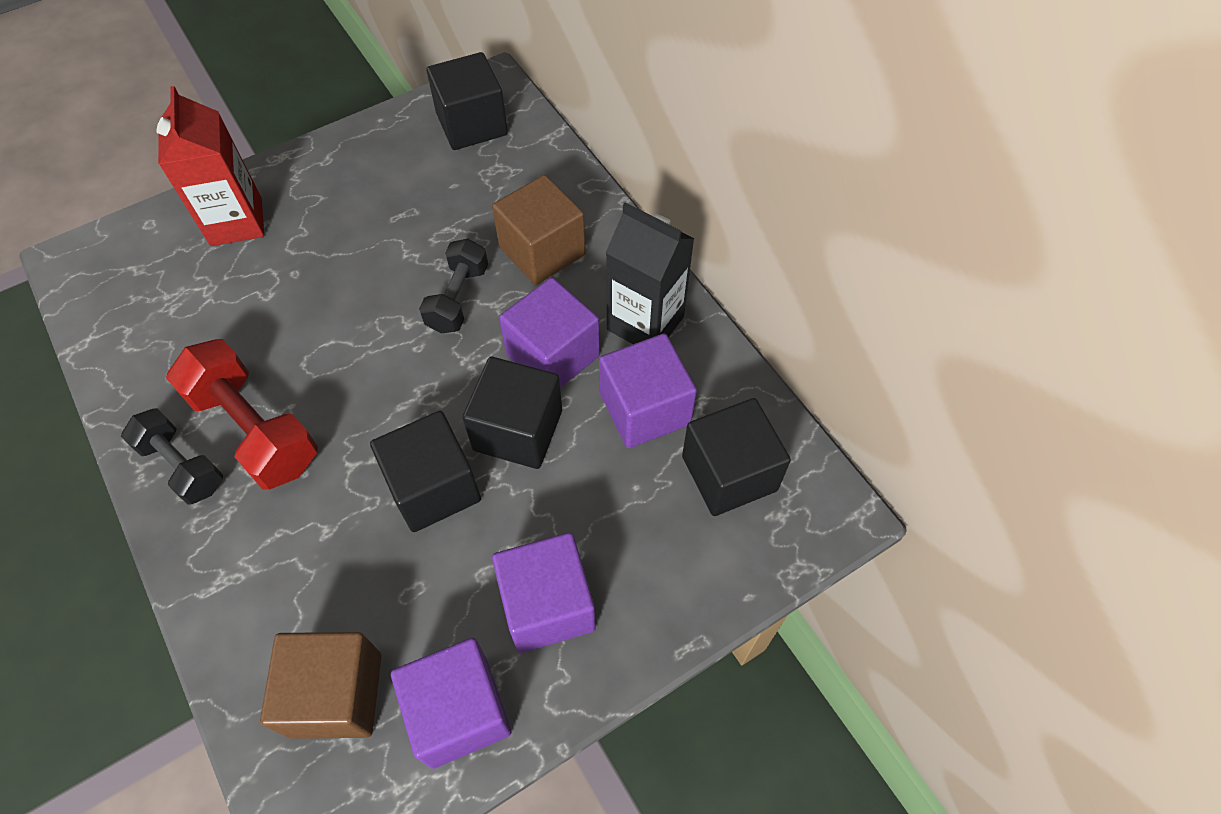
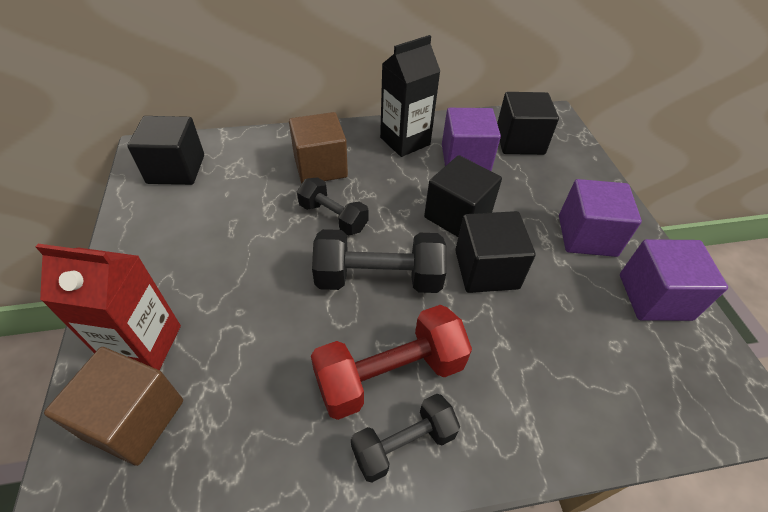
camera: 70 degrees left, 10 degrees down
brown cube [260,632,382,739] -> brown cube moved to [44,347,183,466]
purple cube [499,277,600,388] -> none
none -> black dumbbell [312,229,447,293]

